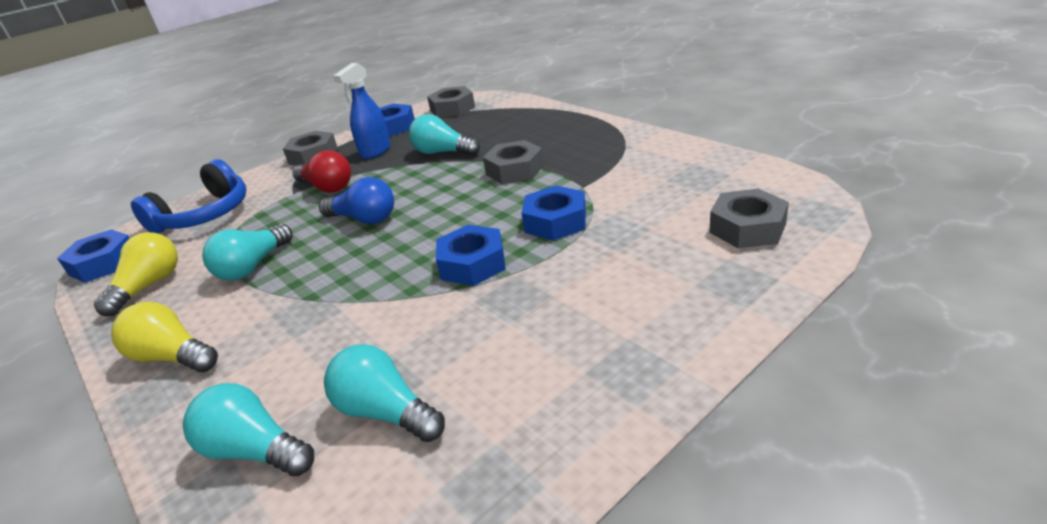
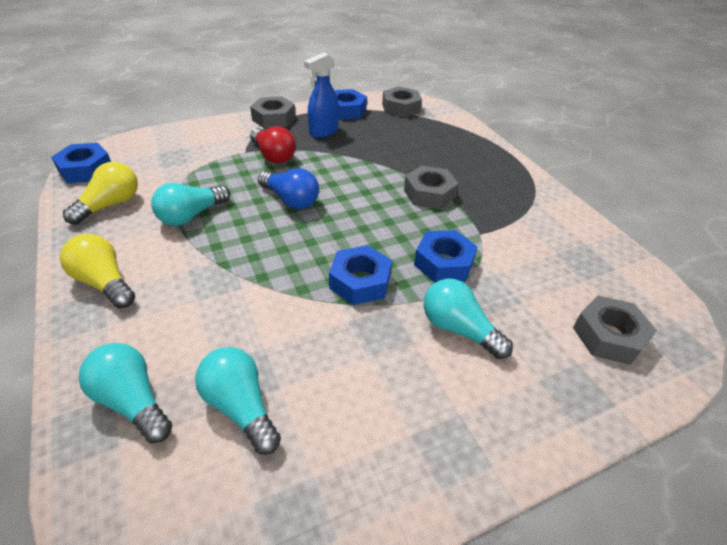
camera: 10 degrees right, 10 degrees up
blue headphones [131,160,246,234] -> none
turquoise light bulb [409,114,480,156] -> turquoise light bulb moved to [424,278,513,359]

